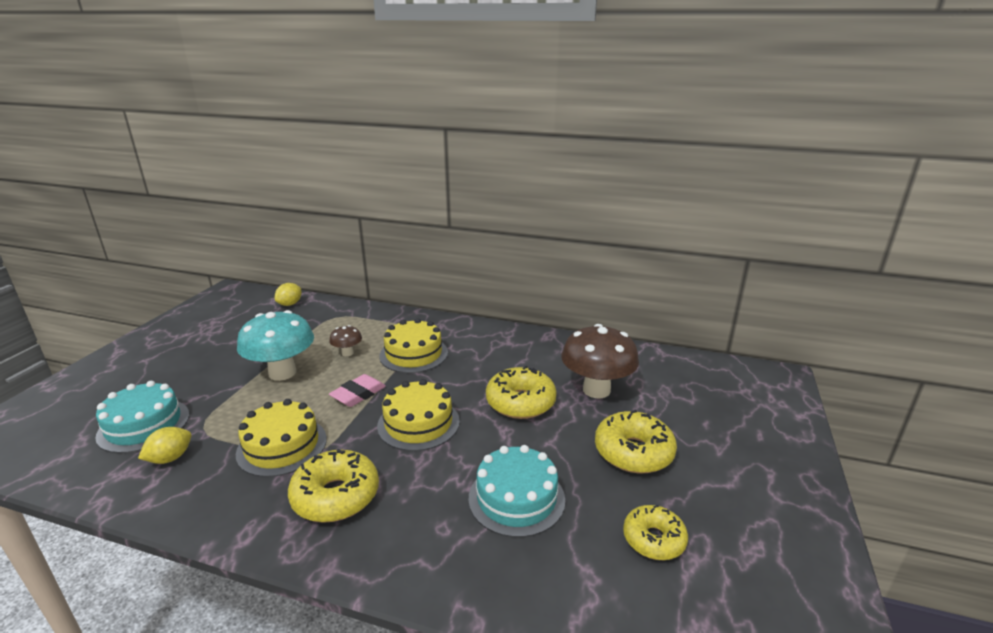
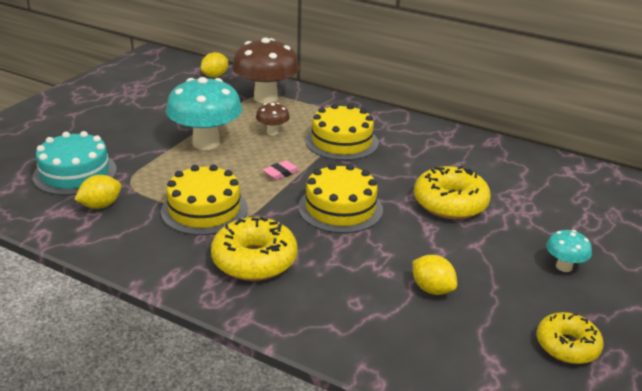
camera: 10 degrees right, 5 degrees up
pink eraser [329,374,386,407] -> pink eraser [263,160,300,180], size x0.65
turquoise cake [468,445,565,537] -> yellow lemon [412,255,457,295]
brown mushroom [561,324,639,398] -> brown mushroom moved to [232,38,299,104]
yellow donut [595,410,677,473] -> turquoise mushroom [546,230,592,272]

